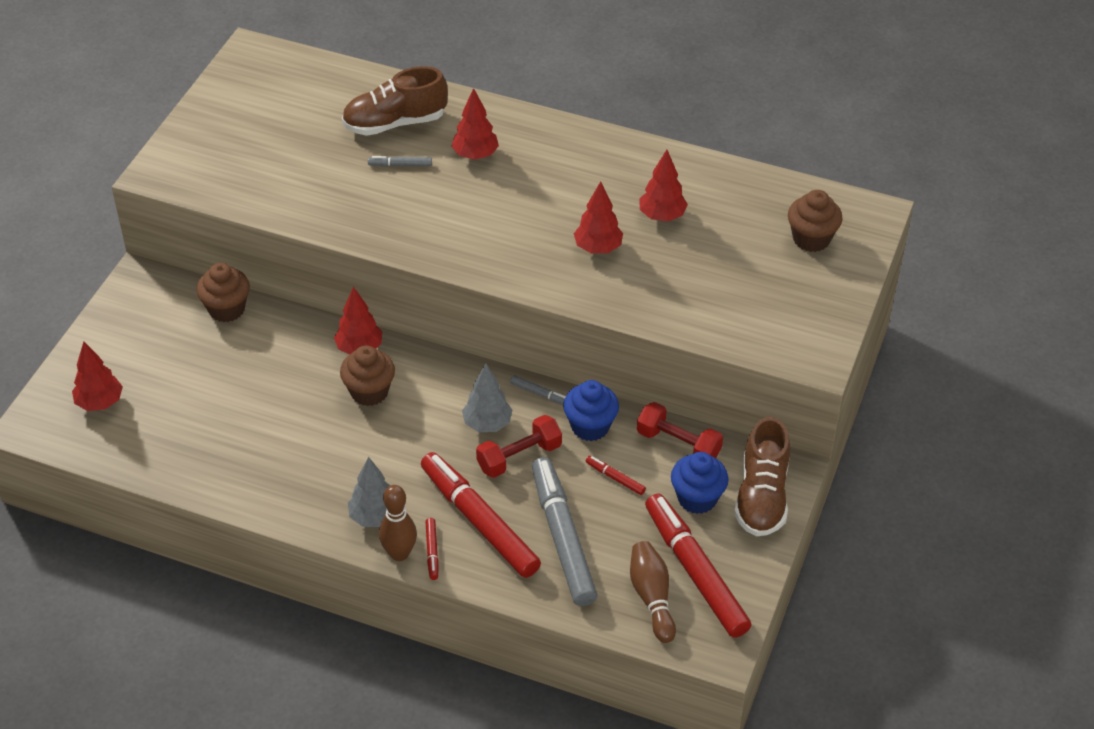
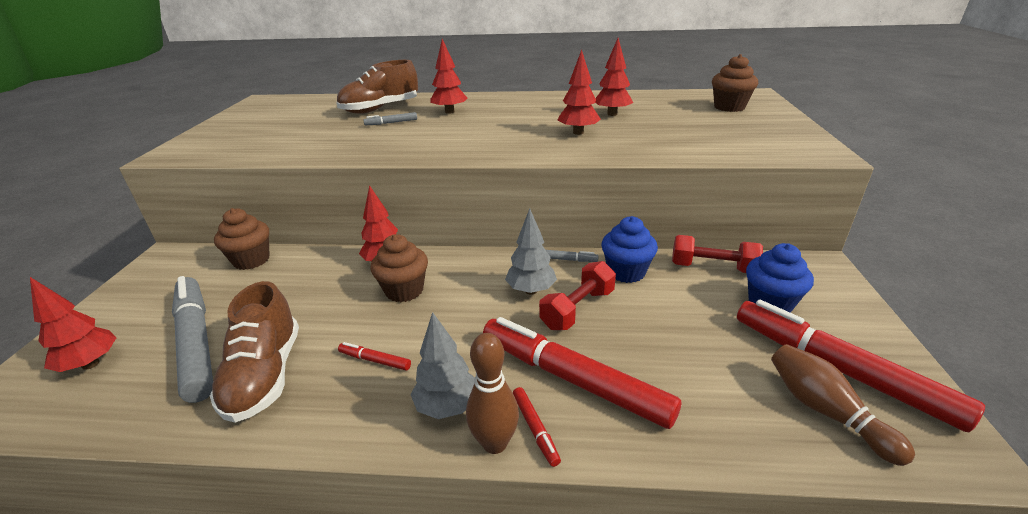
camera: 15 degrees left, 15 degrees down
grey marker [532,457,597,606] -> grey marker moved to [172,276,213,403]
red marker [586,456,646,495] -> red marker moved to [338,342,411,371]
brown shoe [734,417,790,536] -> brown shoe moved to [210,281,299,423]

